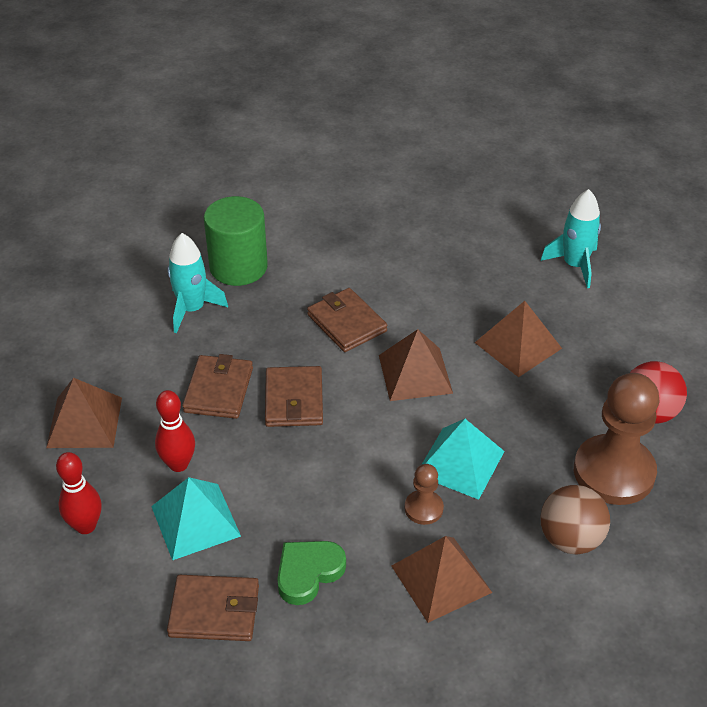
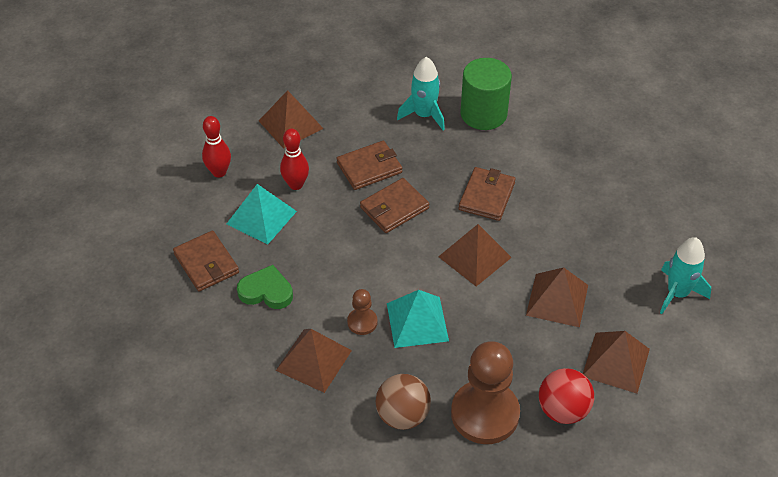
camera: 55 degrees right, 5 degrees up
none -> brown pyramid [583,331,650,393]

